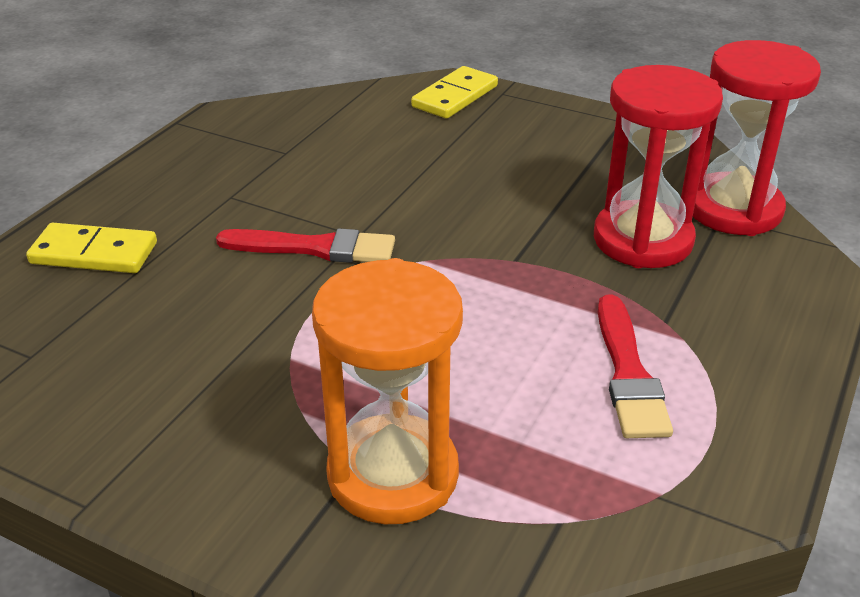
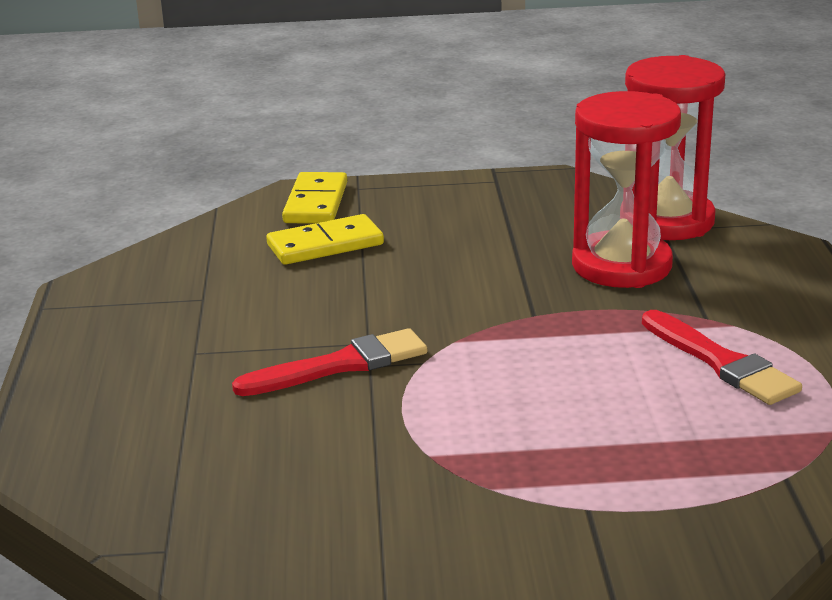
camera: 30 degrees left, 10 degrees down
yellow domino [26,223,157,273] -> yellow domino moved to [266,214,384,265]
orange hourglass [312,258,463,524] -> none

